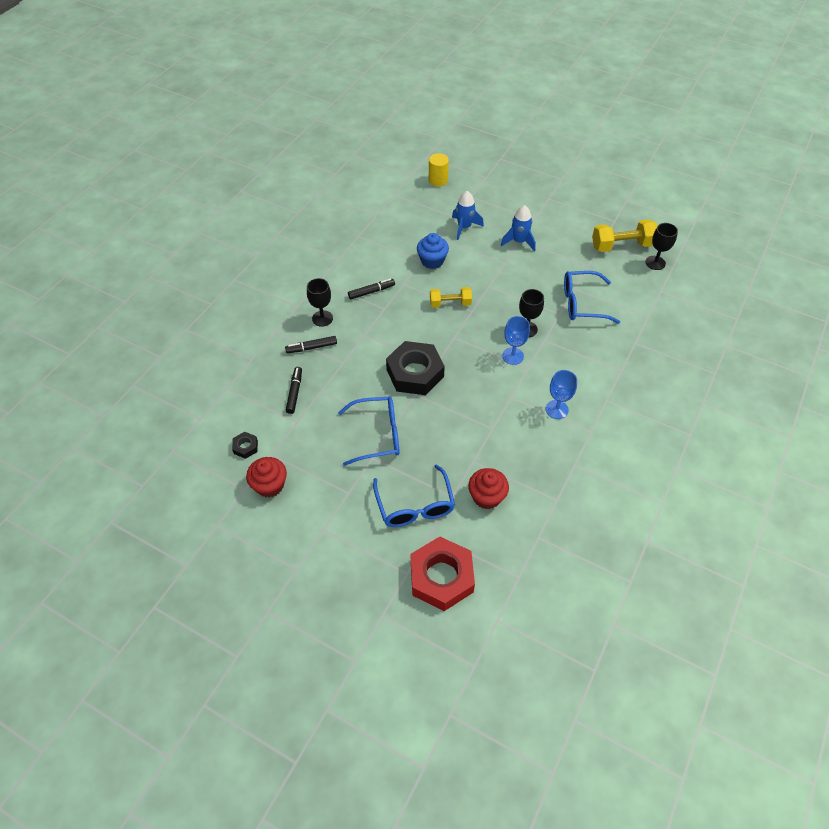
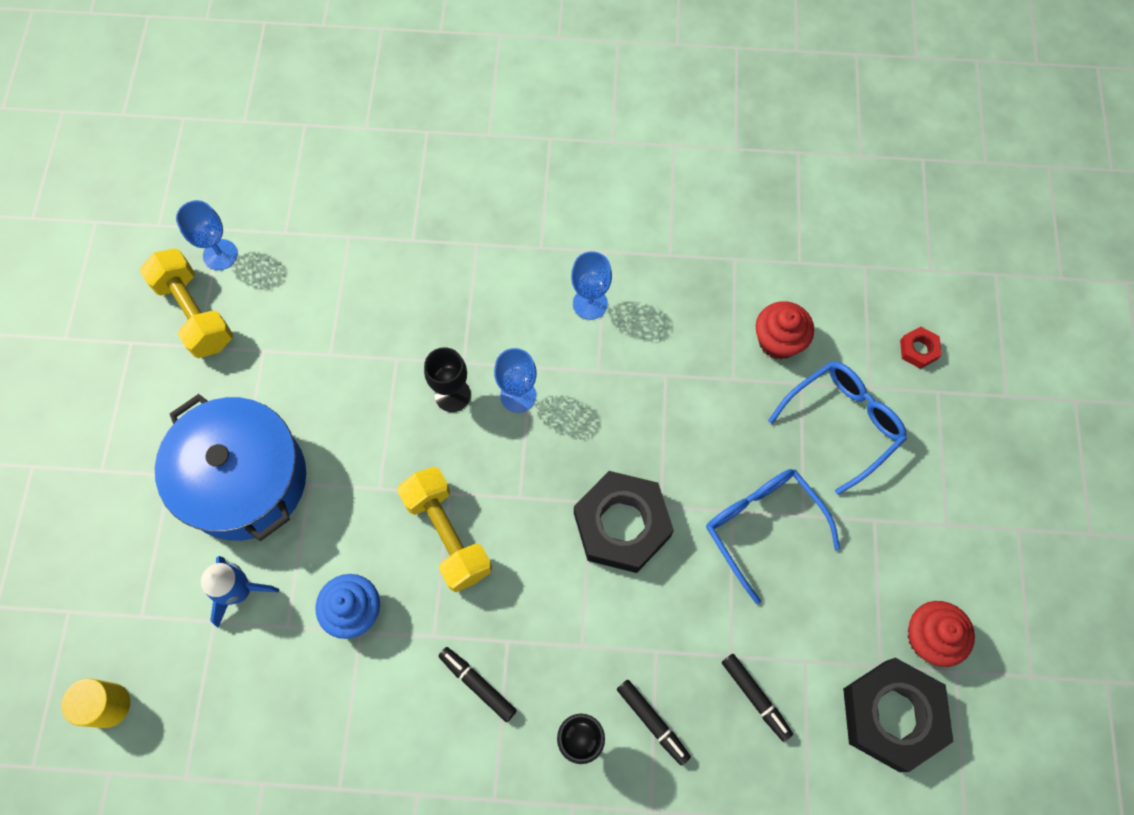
camera: 115 degrees left, 15 degrees up
black nut [232,432,258,459] -> black nut [843,658,953,772], size x2.31
black marker [286,367,302,414] -> black marker turned 105 degrees counterclockwise [722,654,793,742]
red nut [411,536,475,611] -> red nut [900,327,941,369], size x0.43
yellow dumbbell [430,287,472,308] -> yellow dumbbell [397,467,492,592], size x1.55
blue rocket [501,205,536,251] -> blue pot [155,394,306,541]
blue glasses [564,271,620,324] -> none
black goblet [646,223,678,270] -> blue goblet [176,200,238,270]

